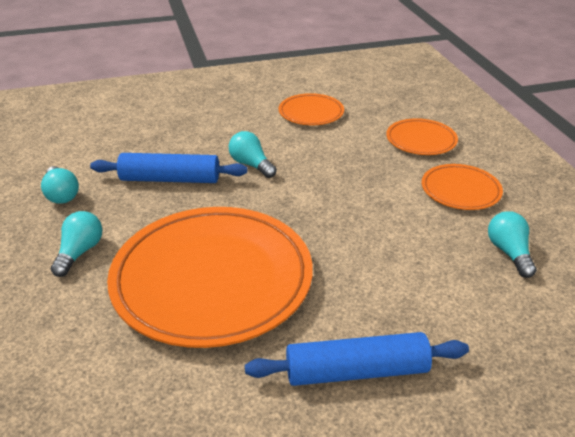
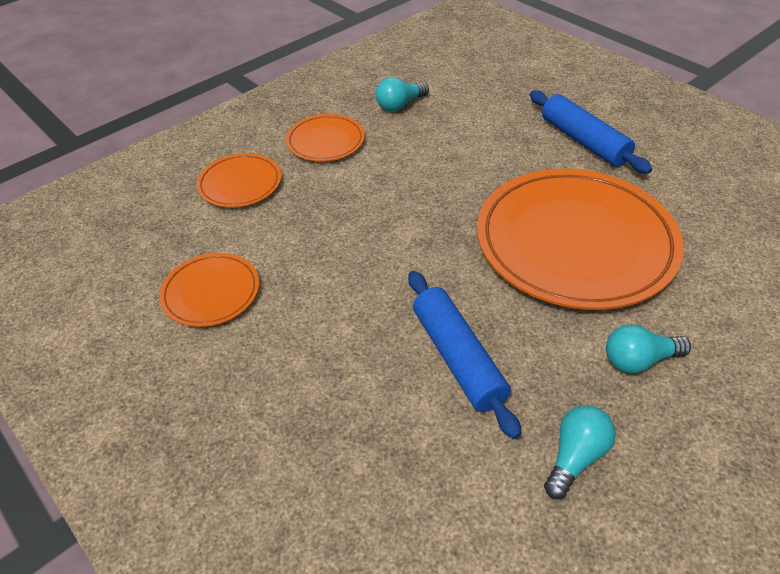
camera: 115 degrees left, 10 degrees up
turquoise light bulb [229,131,277,178] -> none

